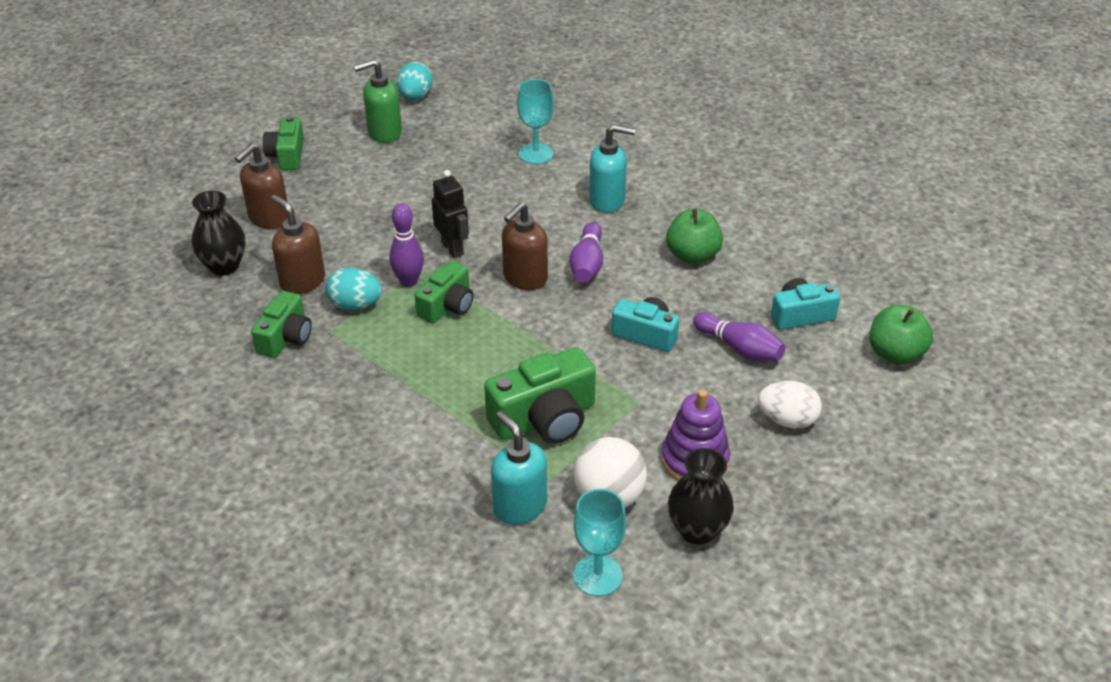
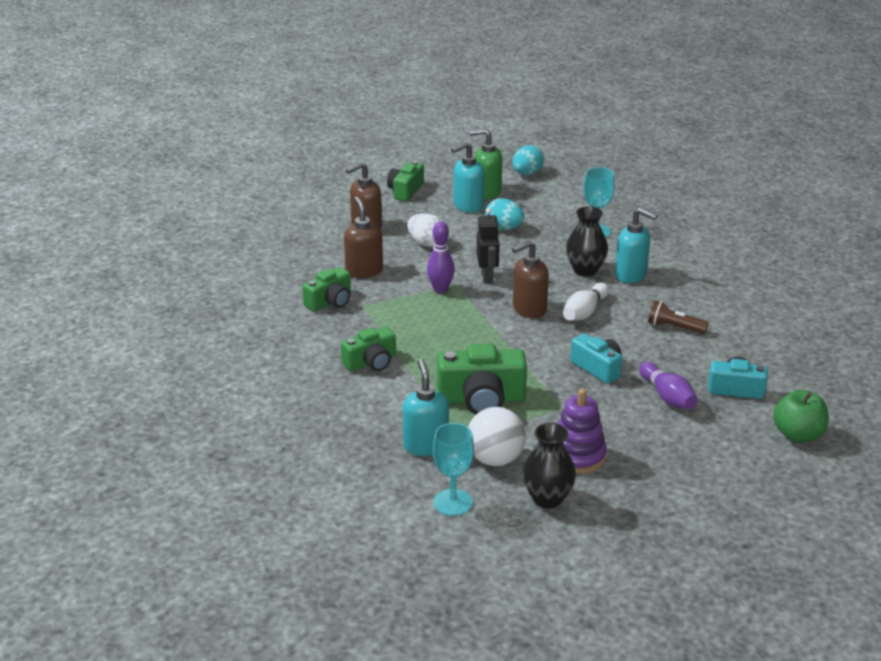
camera: 25 degrees right, 10 degrees down
black vase [192,191,246,276] -> black vase moved to [566,206,608,276]
turquoise egg [325,267,382,310] -> turquoise egg moved to [485,198,524,230]
green camera [415,260,473,323] -> green camera moved to [341,327,396,372]
purple bowling pin [569,222,603,282] -> white bowling pin [563,283,609,321]
green apple [666,209,723,264] -> brown flashlight [648,300,709,334]
white egg [758,381,822,429] -> white egg moved to [407,213,443,247]
none -> turquoise soap dispenser [451,142,484,213]

